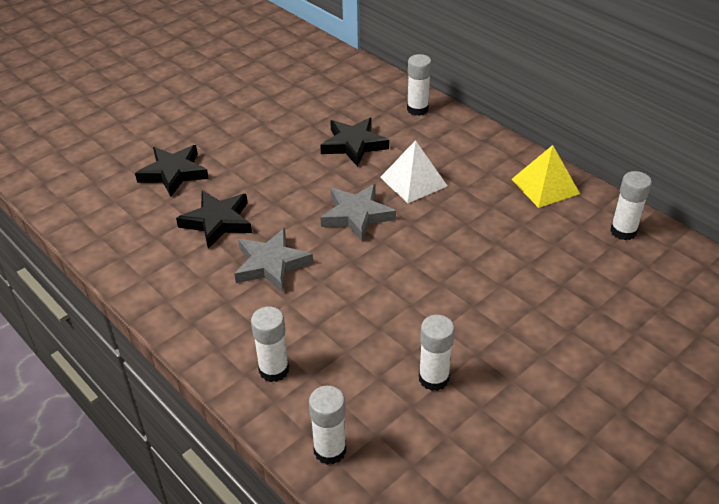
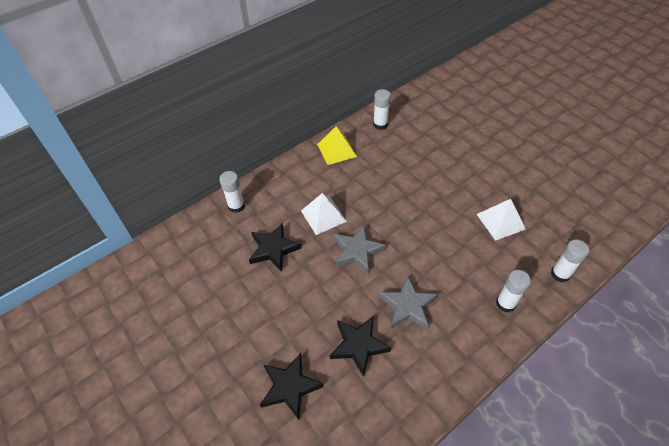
camera: 85 degrees left, 10 degrees up
white glue stick [419,315,455,391] -> white pyramid [477,199,526,241]

